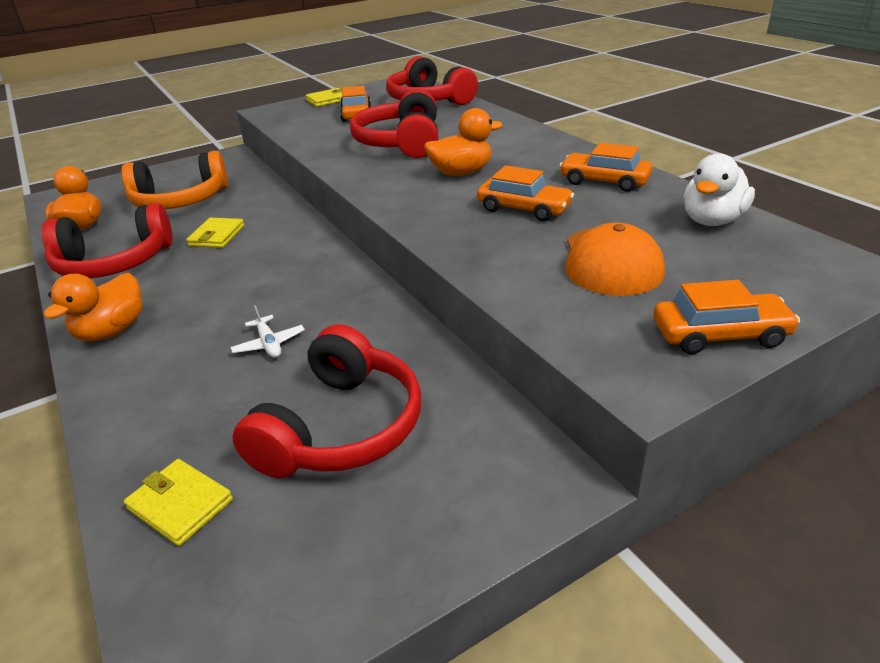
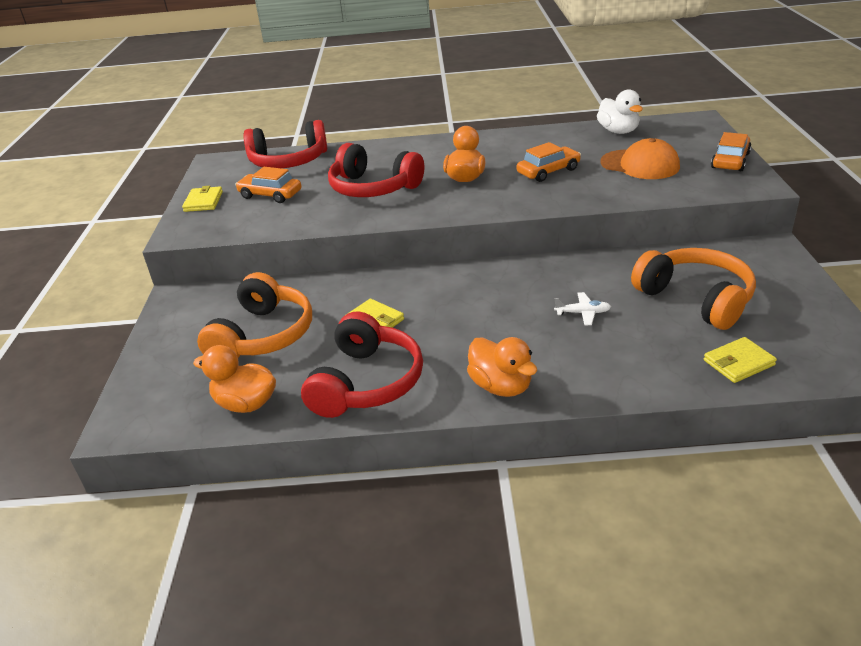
camera: 60 degrees left, 0 degrees up
red headphones [232,324,421,478] -> orange headphones [631,248,756,330]
orange car [560,143,653,192] -> none

